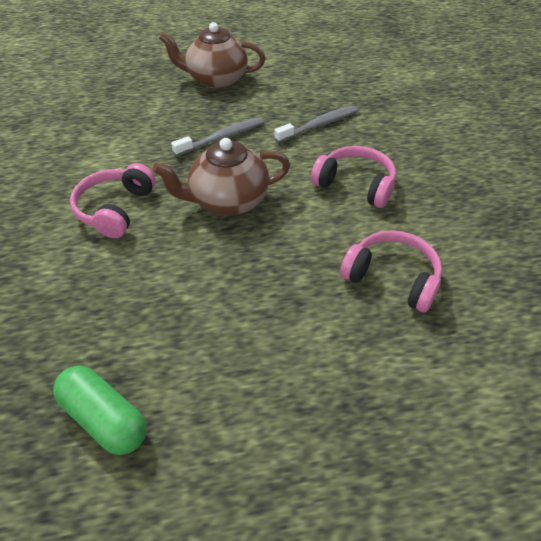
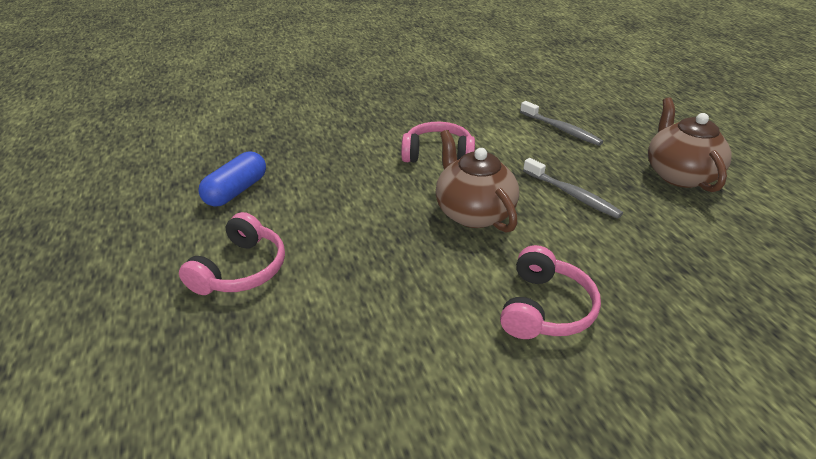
camera: 80 degrees right, 10 degrees down
green capsule [53,366,147,455] -> blue capsule [199,152,266,207]
grey toothbrush [274,105,358,143] -> grey toothbrush moved to [520,101,603,146]
pink headphones [340,230,442,312] -> pink headphones moved to [179,212,285,295]

